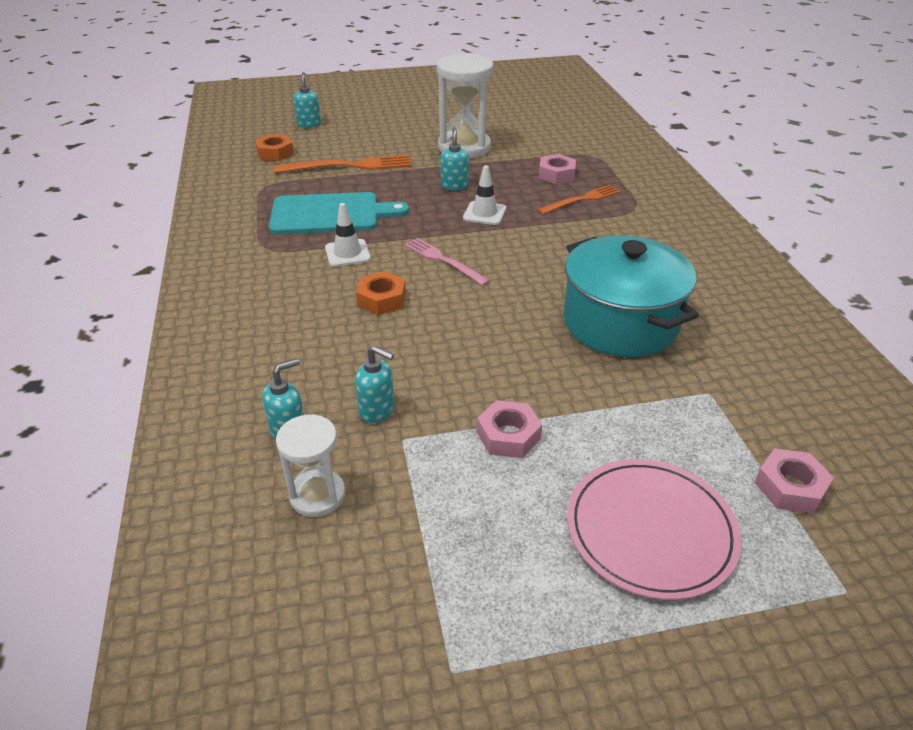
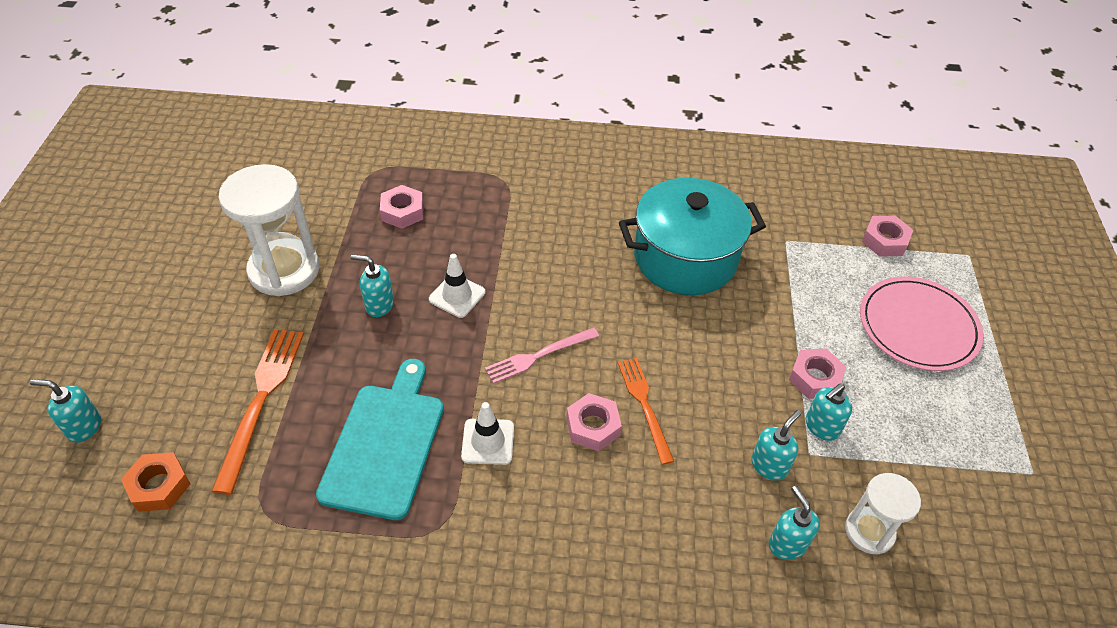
camera: 75 degrees left, 10 degrees up
orange nut [356,271,406,315] -> pink nut [566,393,622,451]
orange fork [538,185,621,214] -> orange fork moved to [618,358,674,465]
none -> turquoise soap dispenser [806,384,852,441]

